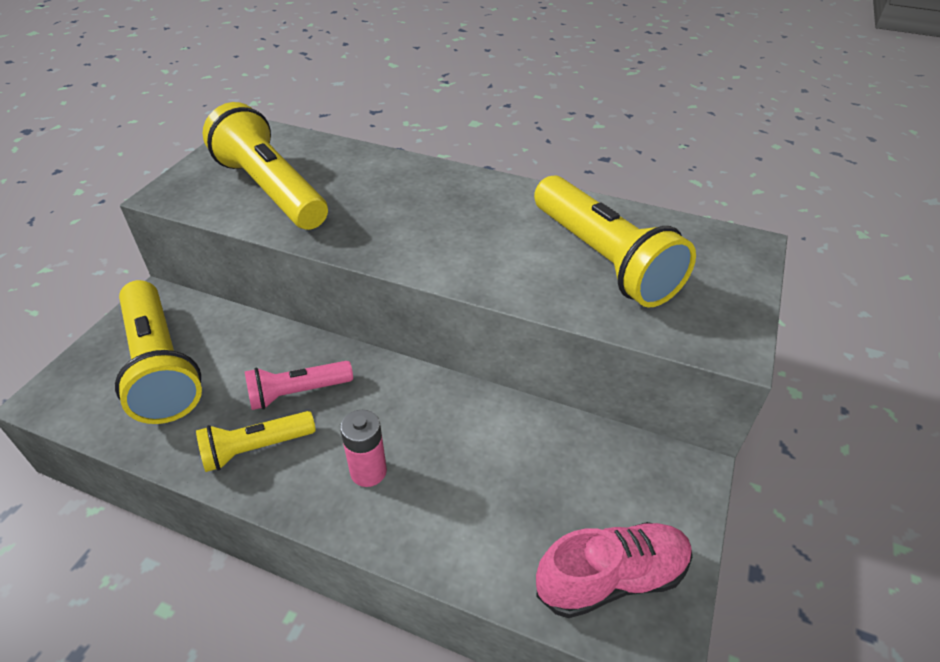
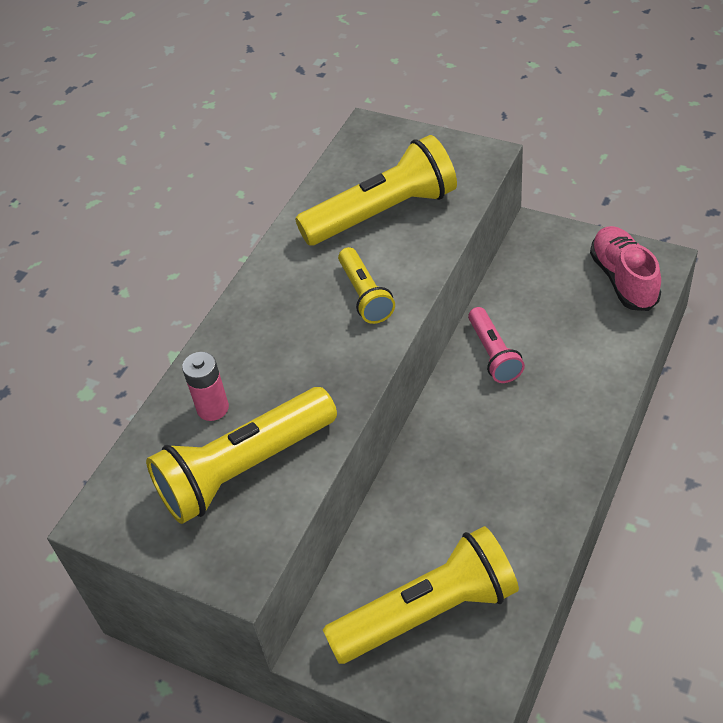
camera: 80 degrees left, 5 degrees up
yellow flashlight [196,411,316,472] -> yellow flashlight moved to [338,247,395,324]
pink flashlight [245,361,353,410] -> pink flashlight moved to [468,307,525,383]
pink battery [340,410,387,487] -> pink battery moved to [182,352,229,421]

